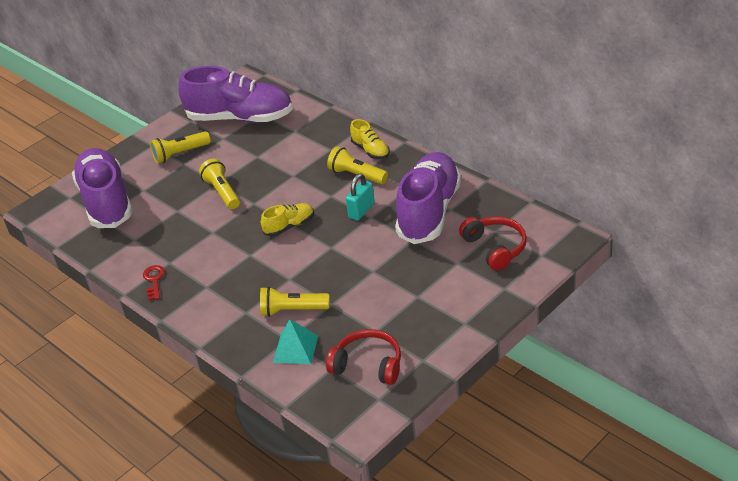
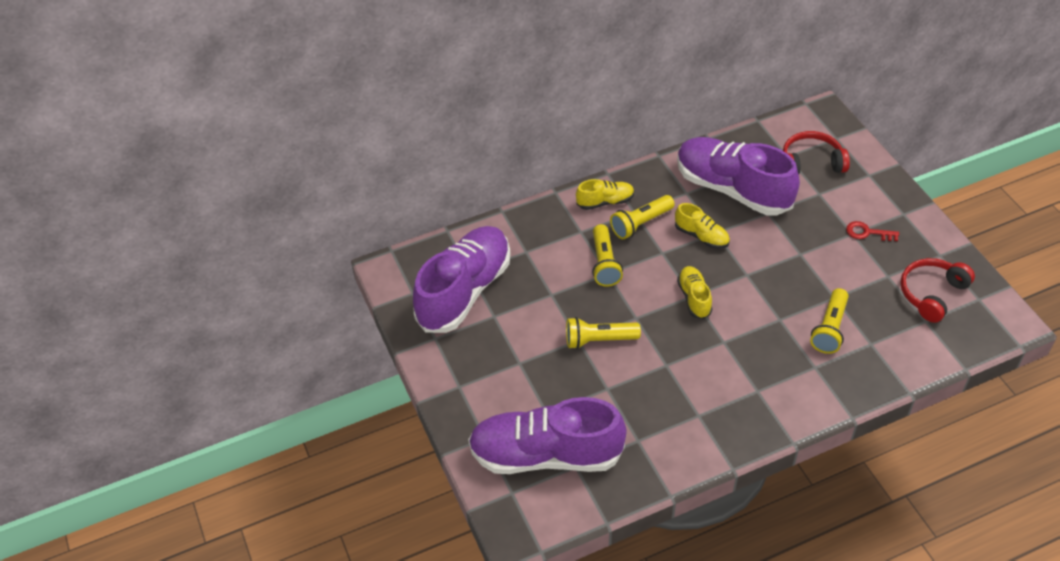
camera: 70 degrees left, 10 degrees up
red key [143,265,165,300] -> red key moved to [846,221,899,241]
yellow flashlight [150,131,211,164] -> yellow flashlight moved to [592,224,623,286]
turquoise pyramid [273,319,318,364] -> none
turquoise padlock [346,174,375,220] -> yellow shoe [675,203,730,249]

